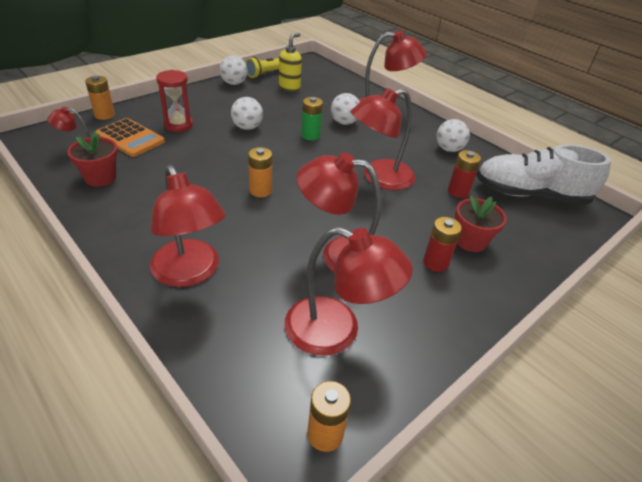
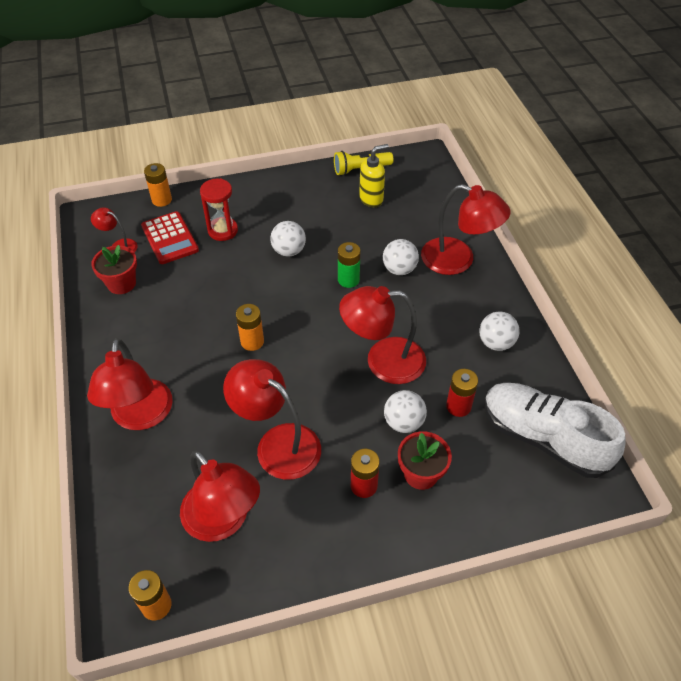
camera: 30 degrees right, 10 degrees up
orange calculator [95,118,165,157] -> red calculator [141,211,199,264]
white ball [219,55,247,85] -> white ball moved to [384,390,427,433]

